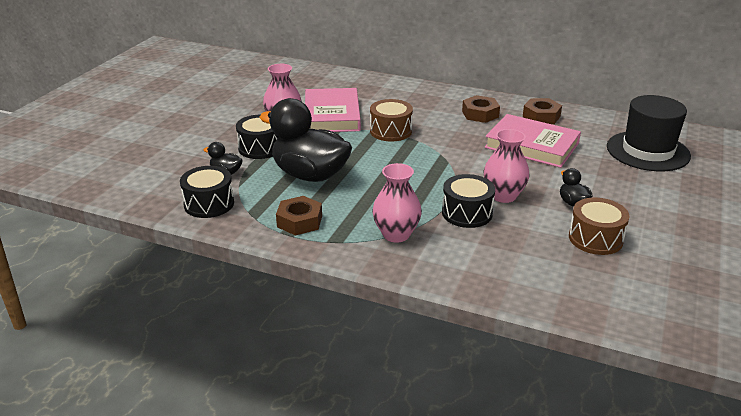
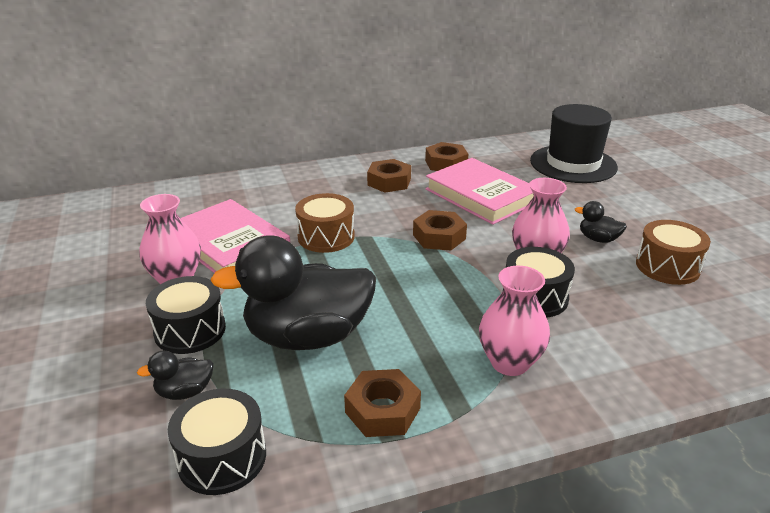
camera: 40 degrees left, 0 degrees up
pink book [485,114,581,168] -> pink book turned 60 degrees clockwise [426,158,534,225]
none -> brown nut [413,210,467,251]

